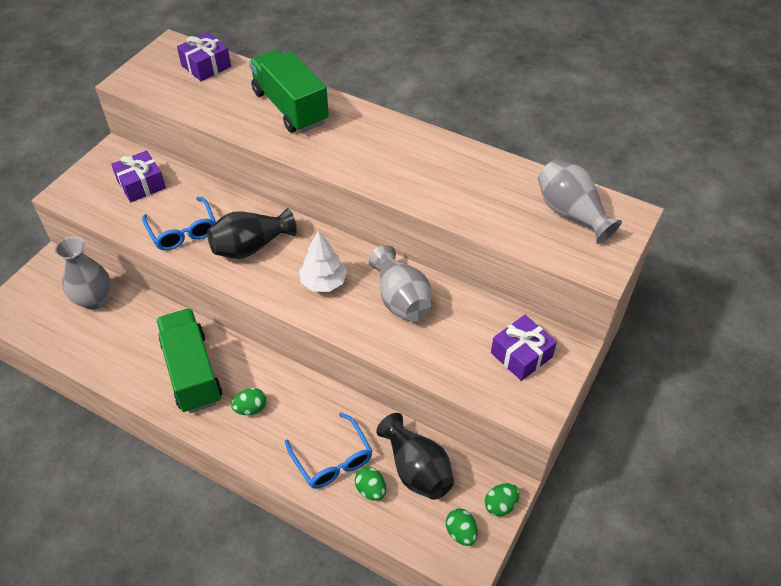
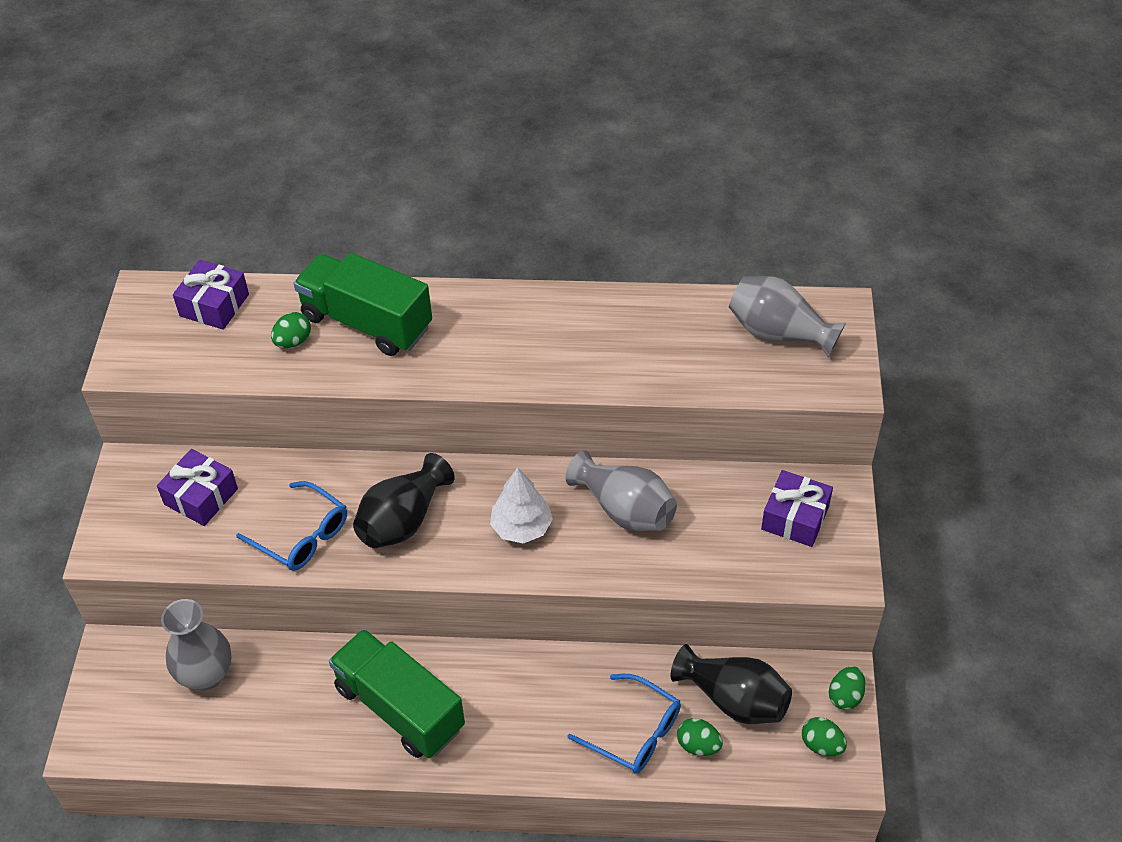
camera: 25 degrees left, 0 degrees up
green egg [231,388,267,415] -> green egg moved to [271,312,311,348]

